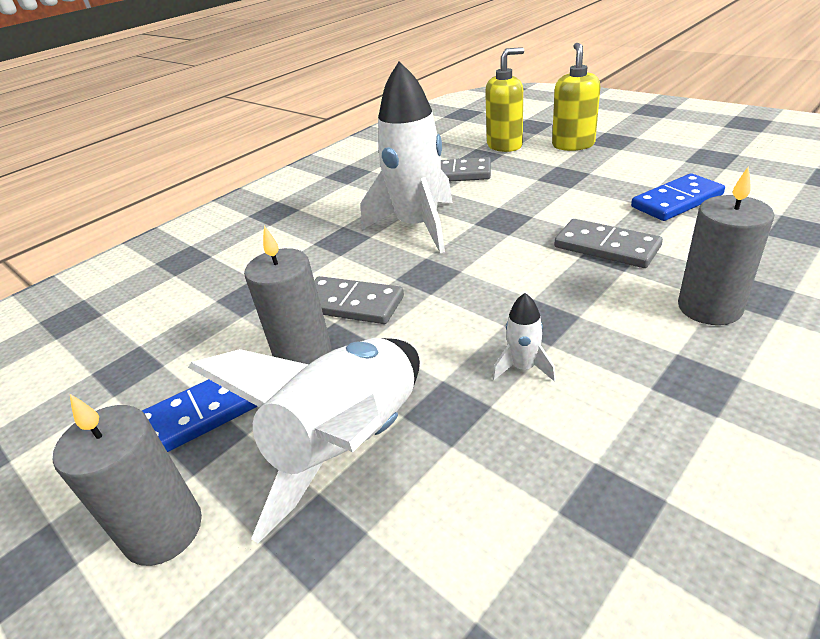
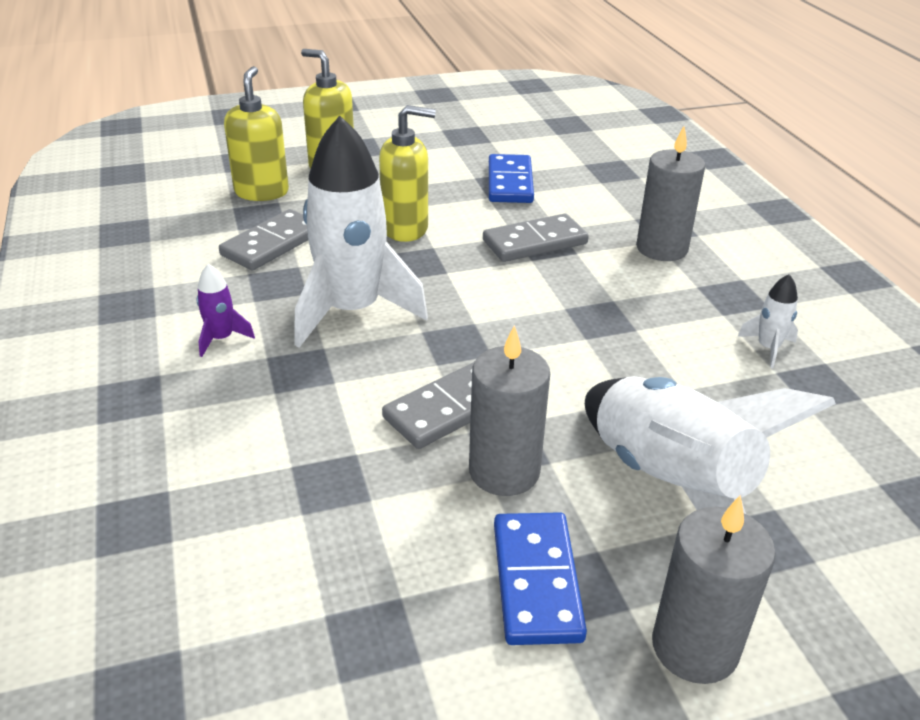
camera: 65 degrees left, 0 degrees up
white rocket [492,293,556,381] -> white rocket moved to [737,274,798,368]
none -> purple rocket [197,264,255,357]
none -> yellow soap dispenser [379,105,436,242]

